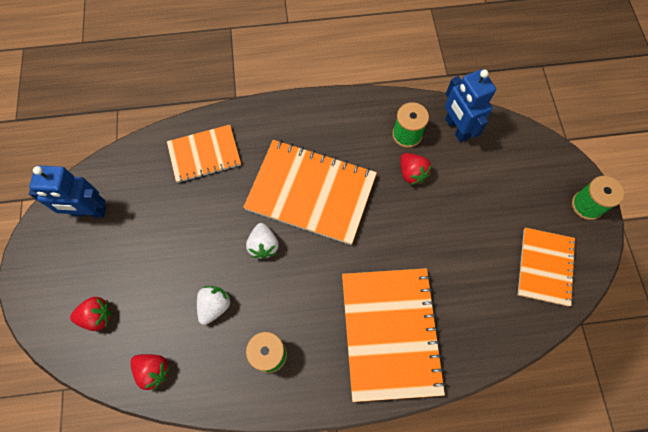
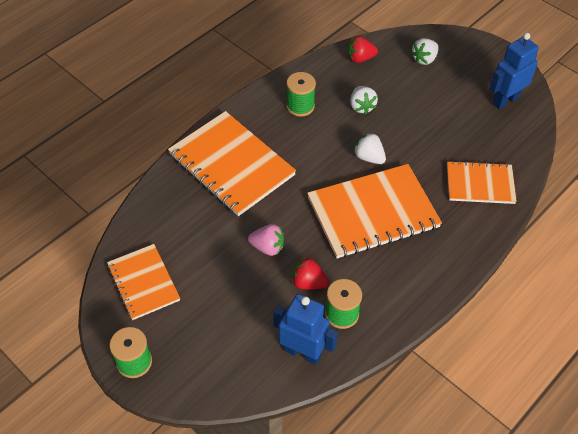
camera: 140 degrees right, 15 degrees down
red strawberry [70,297,112,331] -> white strawberry [411,38,439,65]
orange notebook [167,125,241,183] -> orange notebook turned 60 degrees clockwise [447,161,517,204]
none -> pink strawberry [248,224,284,256]

